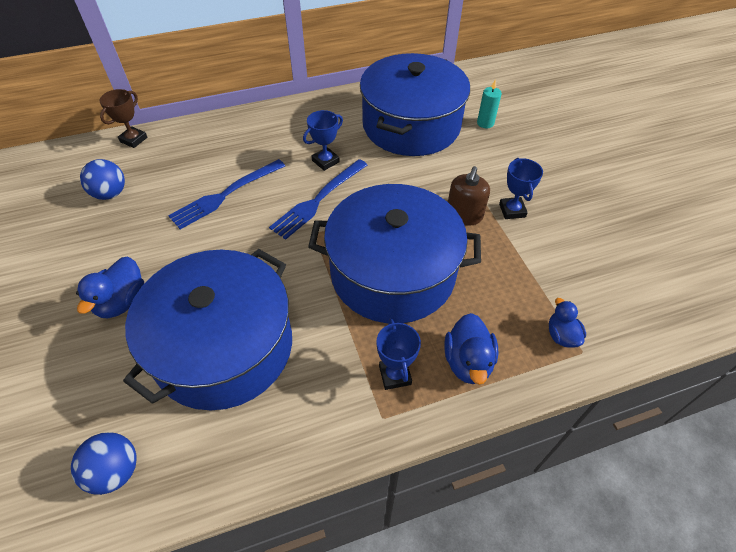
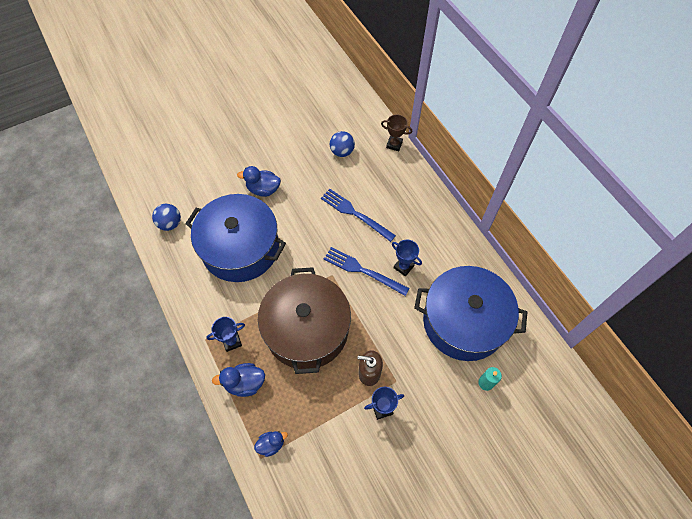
camera: 80 degrees right, 10 degrees up
blue pot [308,184,481,323] -> brown pot [258,267,351,374]

